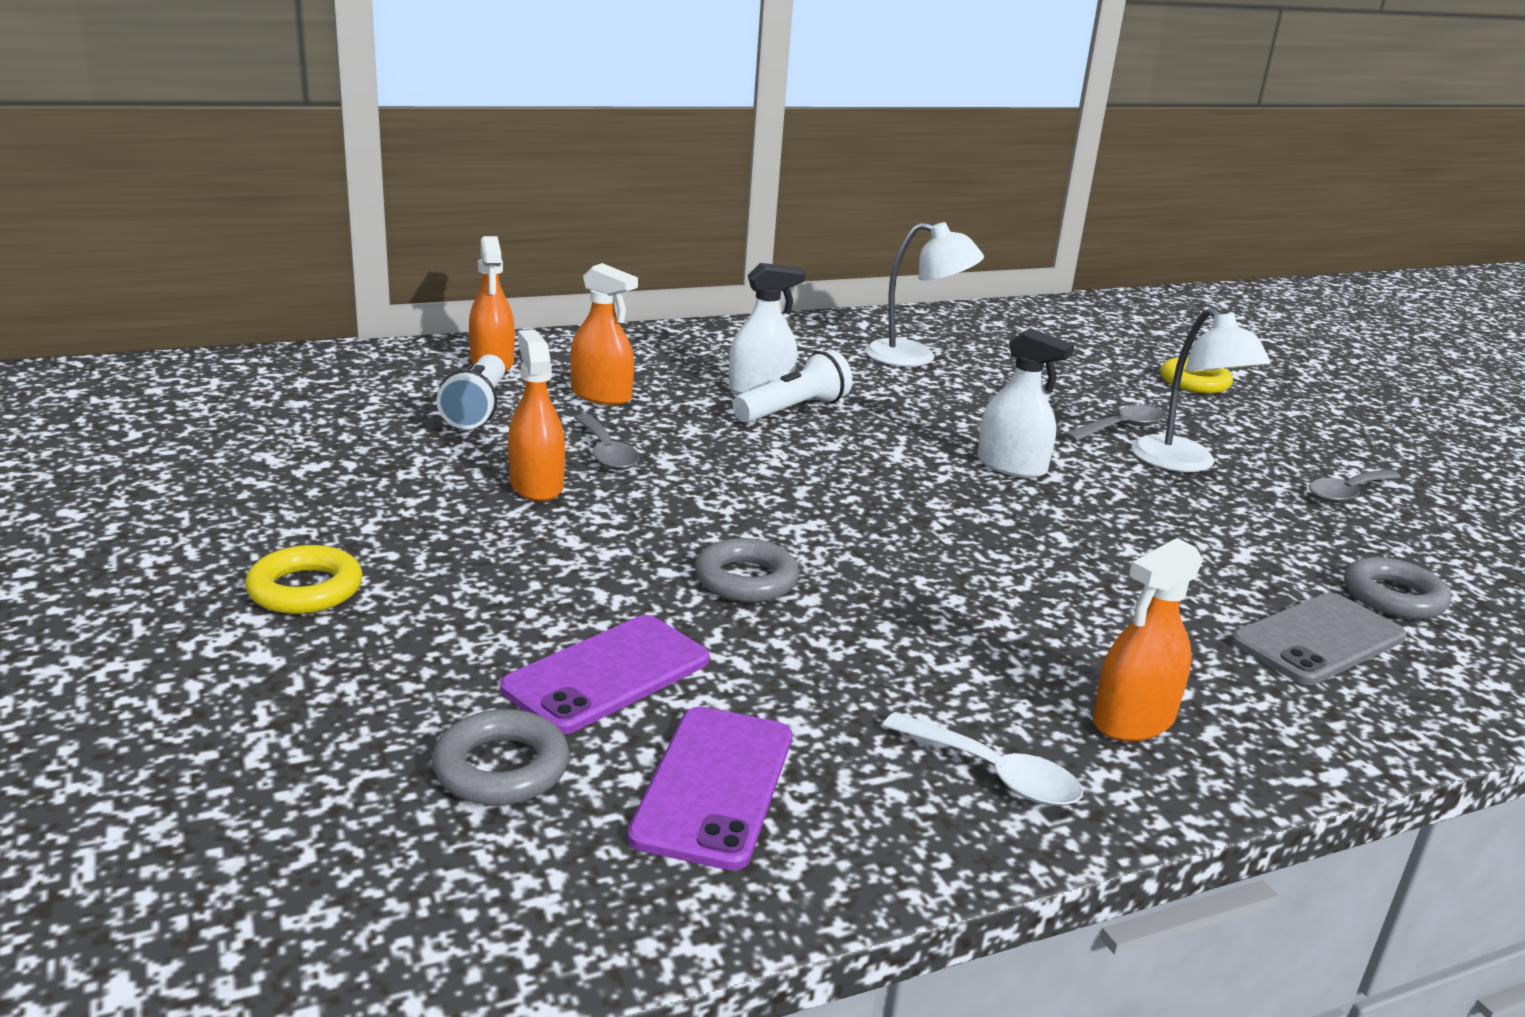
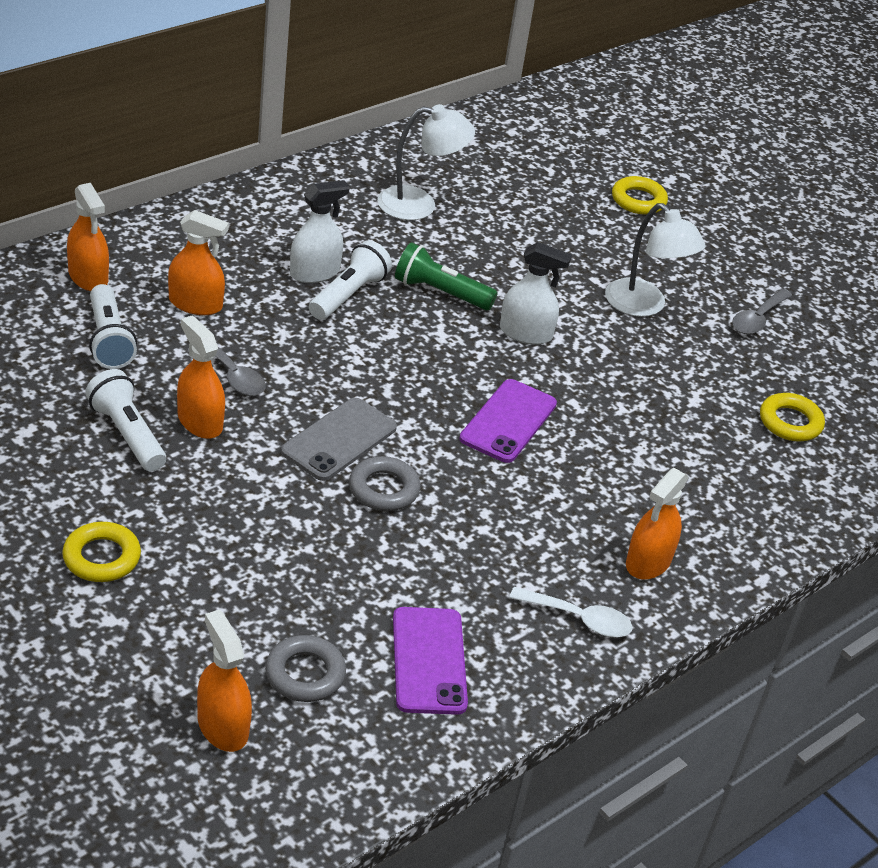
camera: 20 degrees left, 15 degrees up
purple phone [500,615,710,734] -> purple phone moved to [460,379,557,463]
grey spoon [1064,405,1166,442] -> none
grey phone [1231,593,1407,685] -> grey phone moved to [281,398,397,481]
grey ring [1344,557,1451,619] -> yellow ring [760,393,825,441]
none -> white flashlight [85,369,166,472]
none -> orange spray bottle [197,610,252,752]
none -> green flashlight [395,242,498,310]

